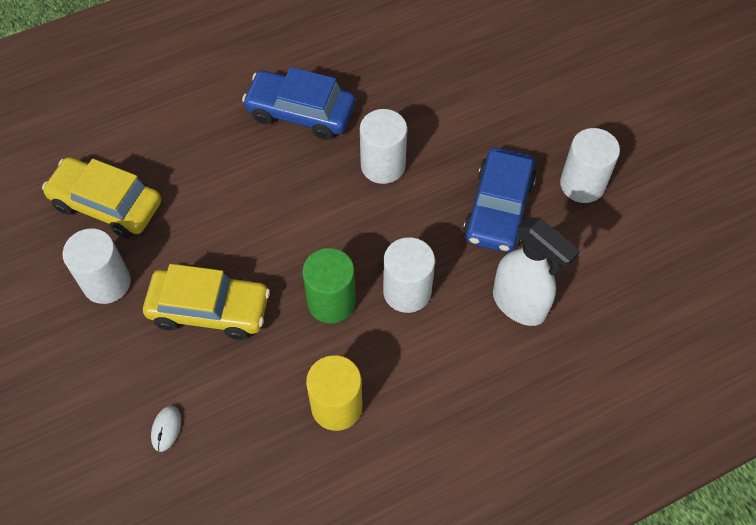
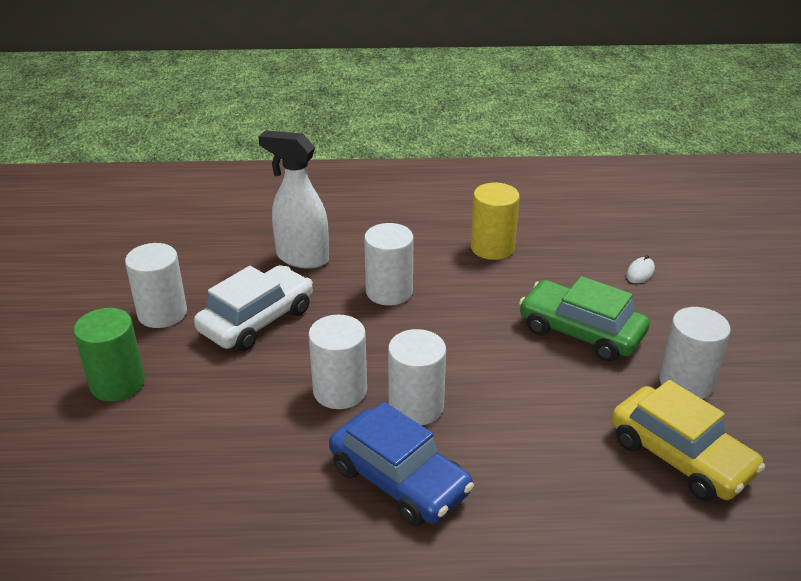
camera: 155 degrees left, 25 degrees down
yellow car [143,264,270,340] -> green car [519,276,650,362]
green cylinder [302,248,356,324] -> green cylinder moved to [74,308,145,402]
blue car [463,147,537,253] -> white car [194,265,313,351]
white spray bottle [493,217,580,326] -> white spray bottle turned 45 degrees counterclockwise [258,130,329,269]
none -> white cylinder [388,329,446,426]

